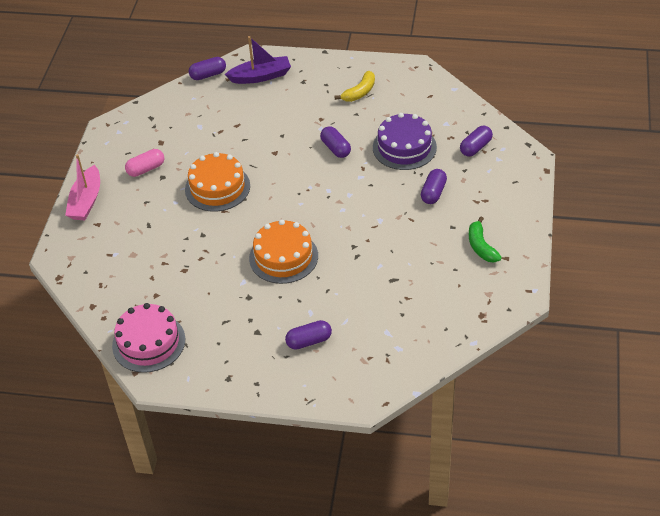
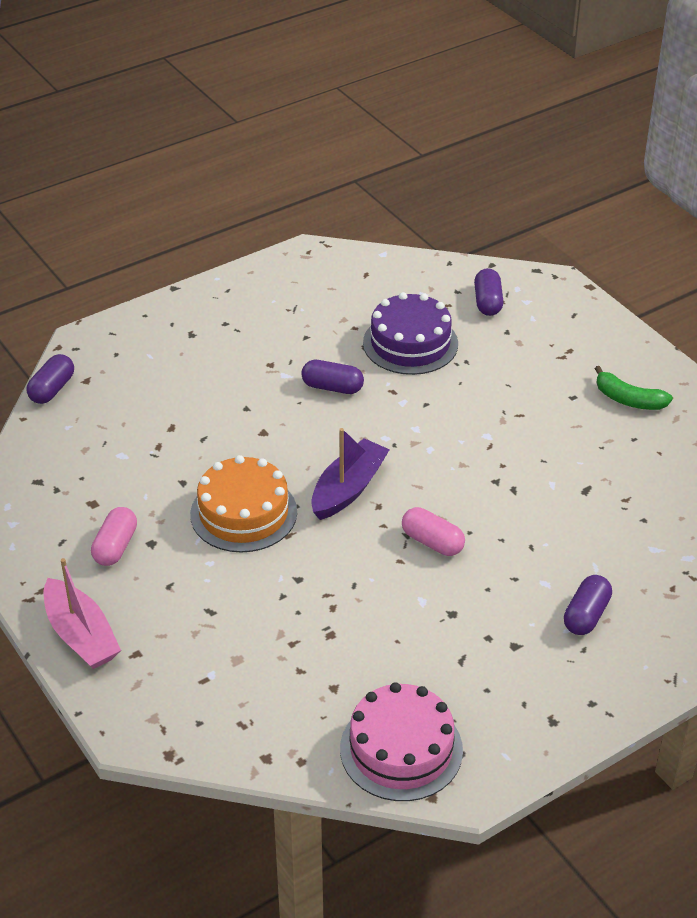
camera: 45 degrees left, 5 degrees down
purple boat [225,36,291,84] -> purple boat moved to [311,428,390,520]
orange cake [249,219,318,284] -> pink capsule [402,507,465,556]
yellow banana [334,71,375,102] -> none
purple capsule [421,169,447,204] -> none

